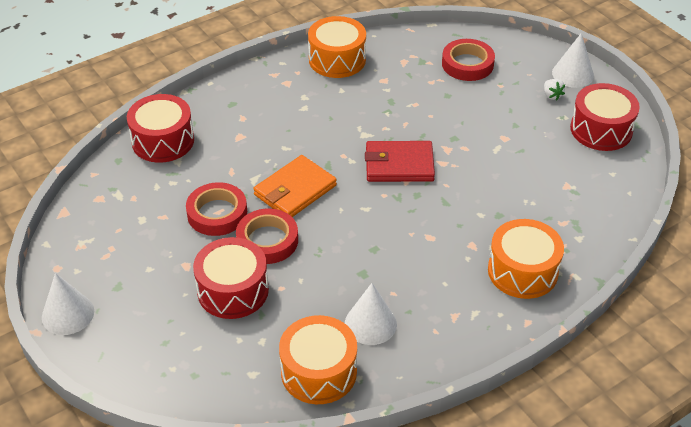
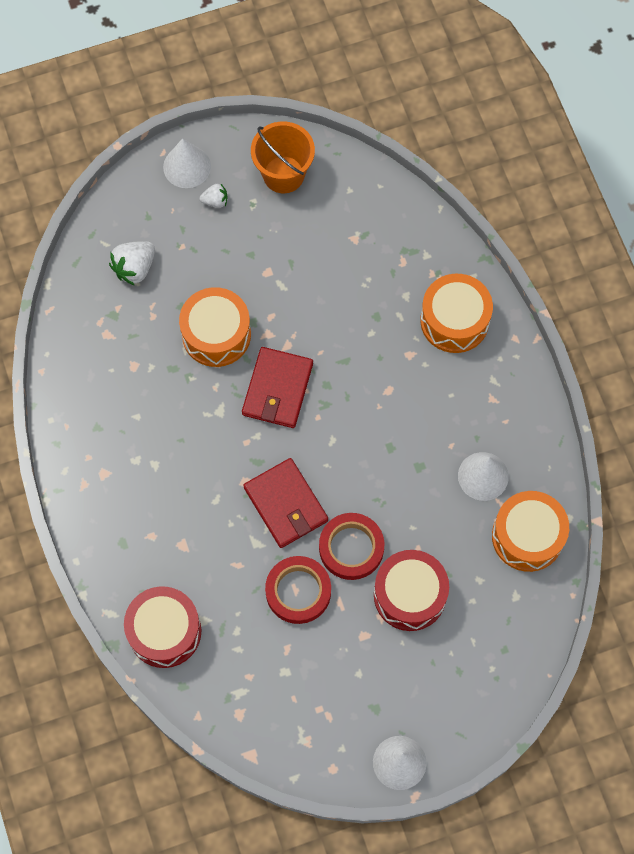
camera: 75 degrees left, 25 degrees up
orange wallet [253,155,337,217] -> red wallet [243,458,328,548]
orange drum [308,16,366,78] -> orange drum moved to [179,287,251,367]
red tape [442,39,495,81] -> white strawberry [109,241,155,286]
red drum [570,83,640,151] -> orange bucket [251,121,315,193]

